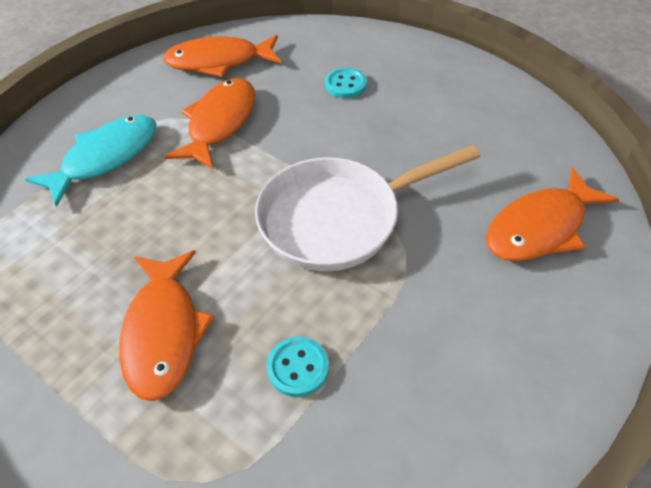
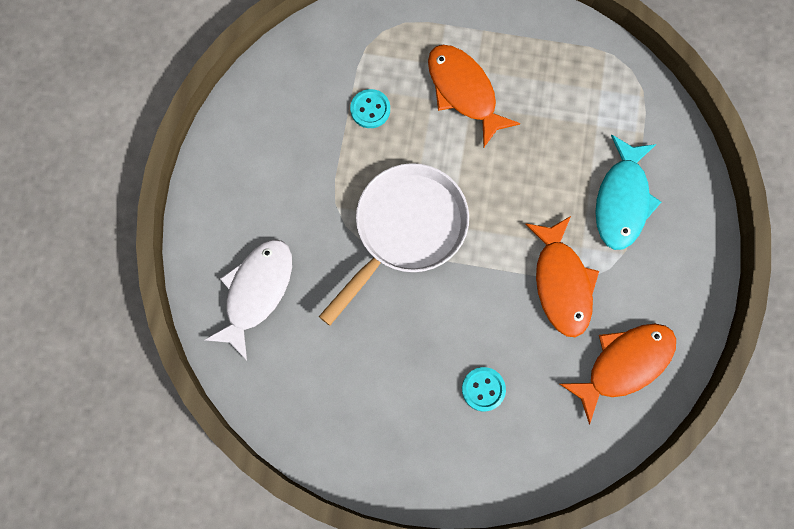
camera: 150 degrees right, 25 degrees up
orange fish [486,167,619,261] -> white fish [205,239,292,361]

